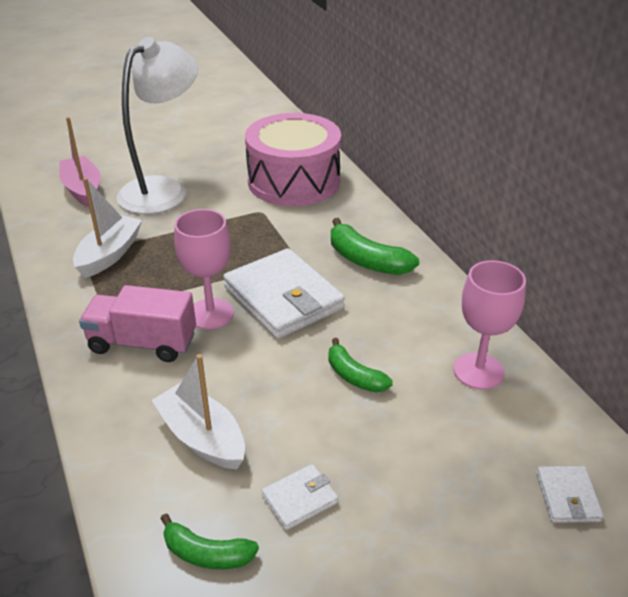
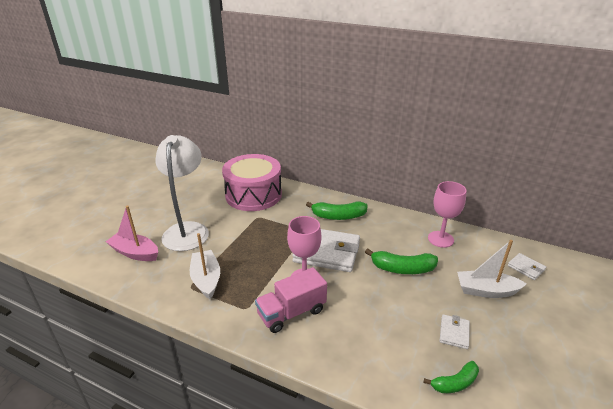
camera: 40 degrees left, 5 degrees down
white boat [151,354,245,470] -> white boat moved to [457,240,527,298]
green banana [328,338,393,392] -> green banana [365,249,438,274], size x1.55

